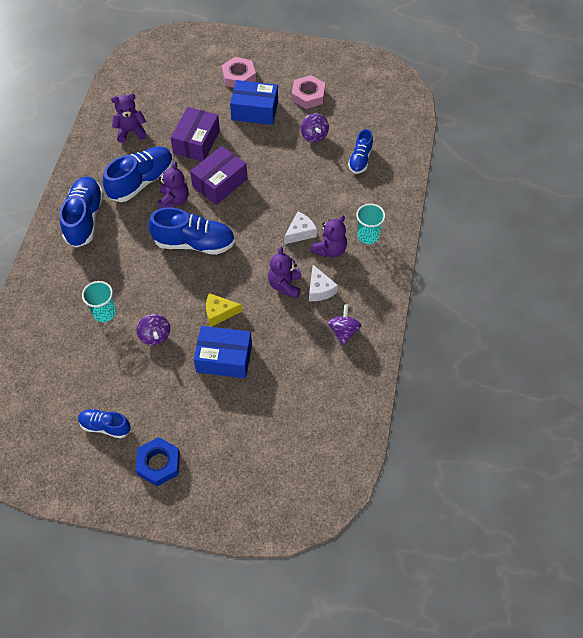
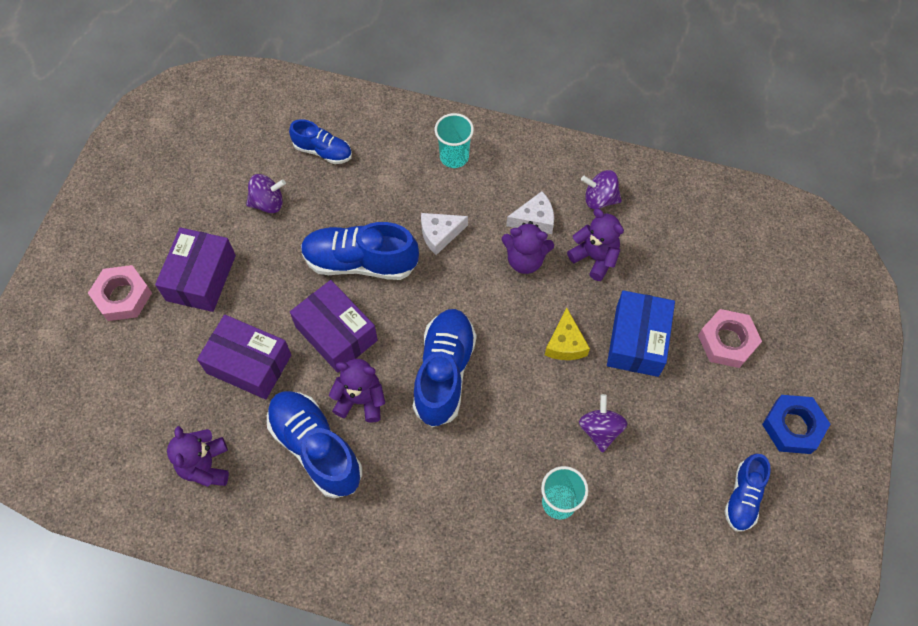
camera: 85 degrees left, 5 degrees up
blue shoe [60,177,104,248] -> blue shoe moved to [301,222,419,280]
purple spinning top [137,314,170,345] -> purple spinning top turned 75 degrees counterclockwise [579,394,628,453]
blue box [230,80,278,125] -> purple box [155,227,236,312]
white cheese [284,211,317,244] -> white cheese turned 75 degrees counterclockwise [421,213,468,255]
pink nut [292,75,325,109] -> pink nut moved to [698,309,762,368]
purple teddy bear [311,215,347,257] -> purple teddy bear moved to [567,209,624,281]

